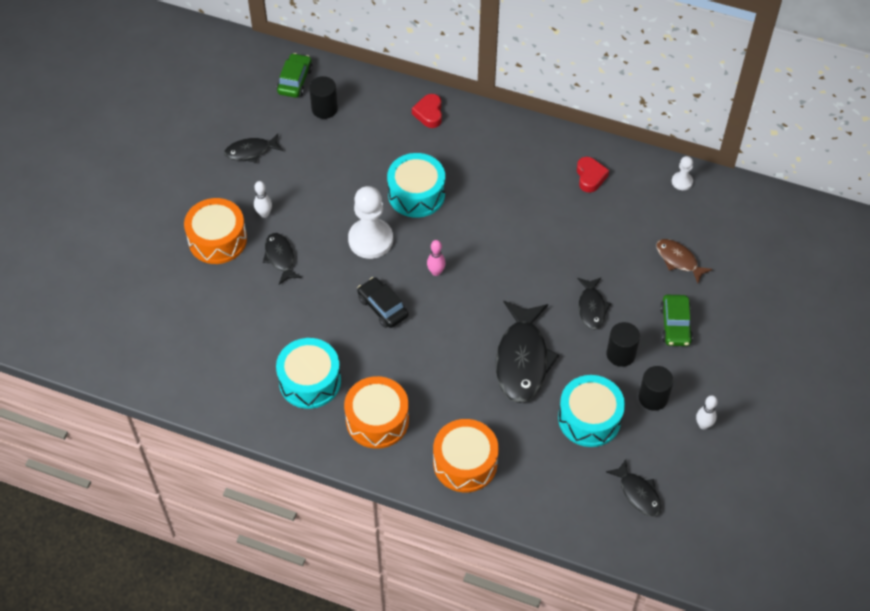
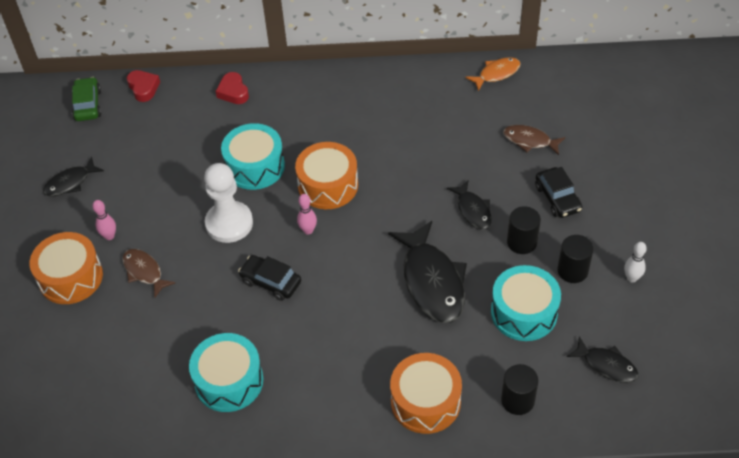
camera: 20 degrees left, 5 degrees down
white bowling pin [254,181,272,218] -> pink bowling pin [92,200,116,240]
black fish [263,233,302,284] -> brown fish [122,249,175,297]
black cylinder [309,76,338,119] -> black cylinder moved to [501,364,538,415]
orange drum [344,376,409,449] -> orange drum moved to [295,142,358,209]
red heart [577,157,609,193] -> red heart moved to [127,70,160,102]
green car [660,295,693,346] -> black car [535,167,582,218]
white pawn [672,156,693,190] -> orange fish [465,57,520,91]

